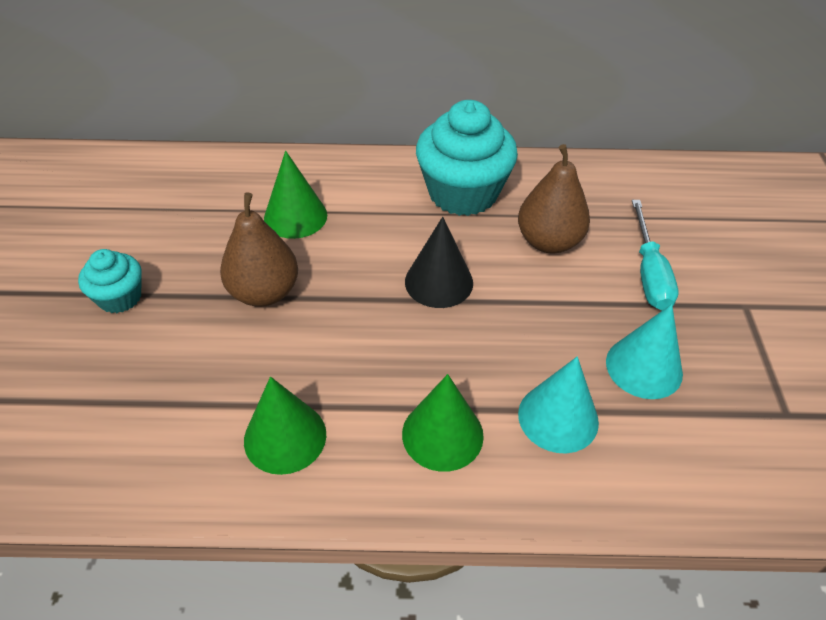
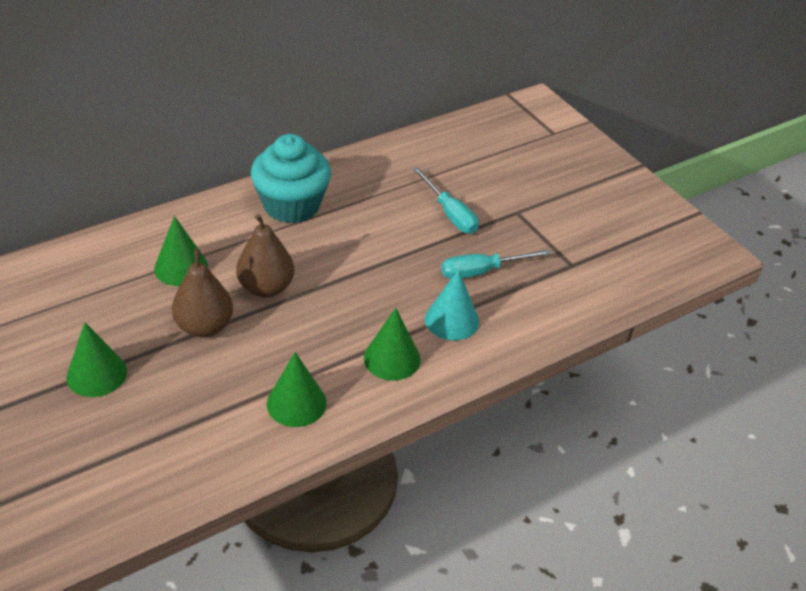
camera: 35 degrees left, 5 degrees down
turquoise cupcake [78,249,142,313] -> green cone [66,322,127,397]
black cone [405,217,473,308] -> none
brown pear [518,144,590,253] -> brown pear moved to [236,214,294,298]
turquoise cone [606,304,683,399] -> turquoise screwdriver [441,249,552,279]

